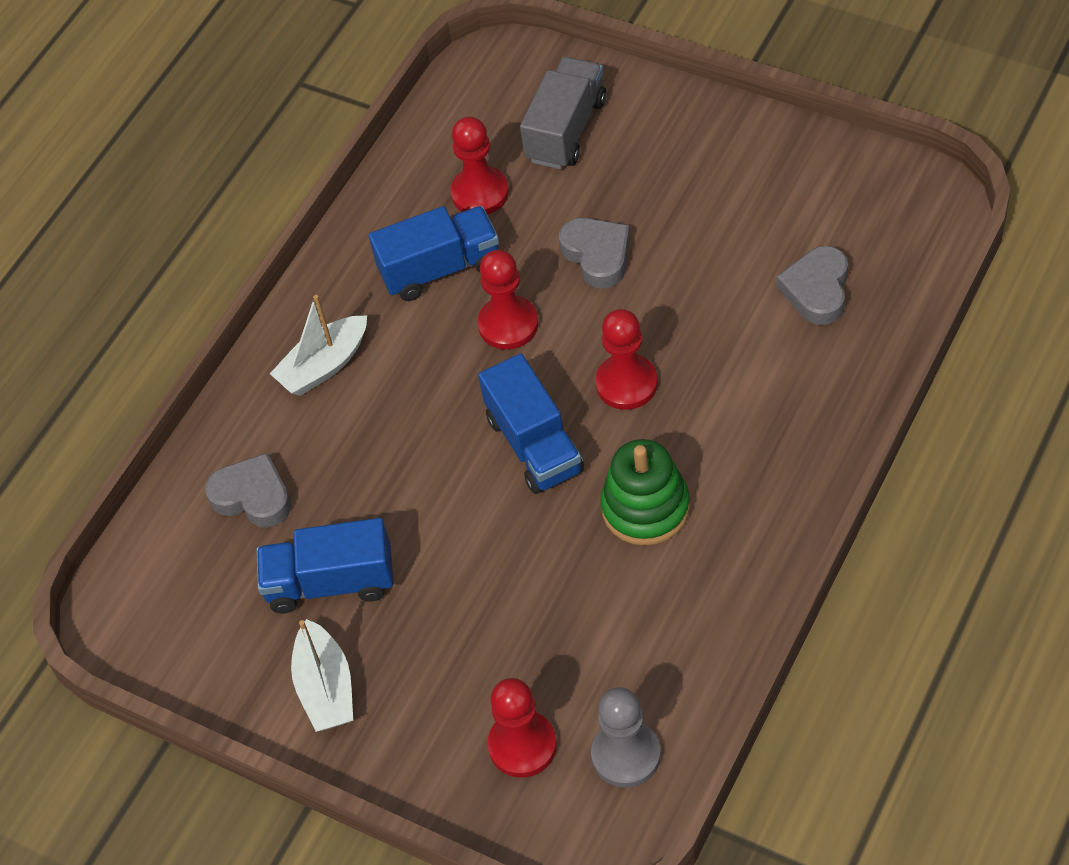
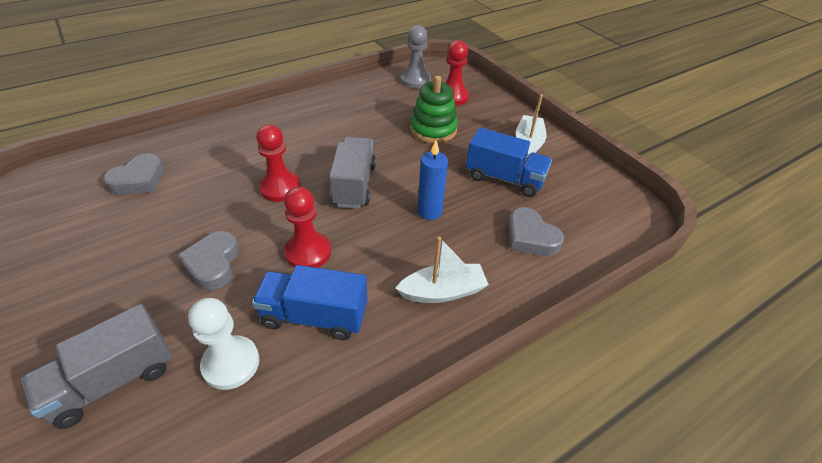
camera: 160 degrees left, 10 degrees down
red pawn [450,117,509,215] -> white pawn [188,298,259,390]
blue truck [478,353,584,494] -> grey truck [329,137,376,208]
green stacking toy [600,439,690,546] -> green stacking toy moved to [410,76,458,143]
none -> blue candle [418,140,448,220]

